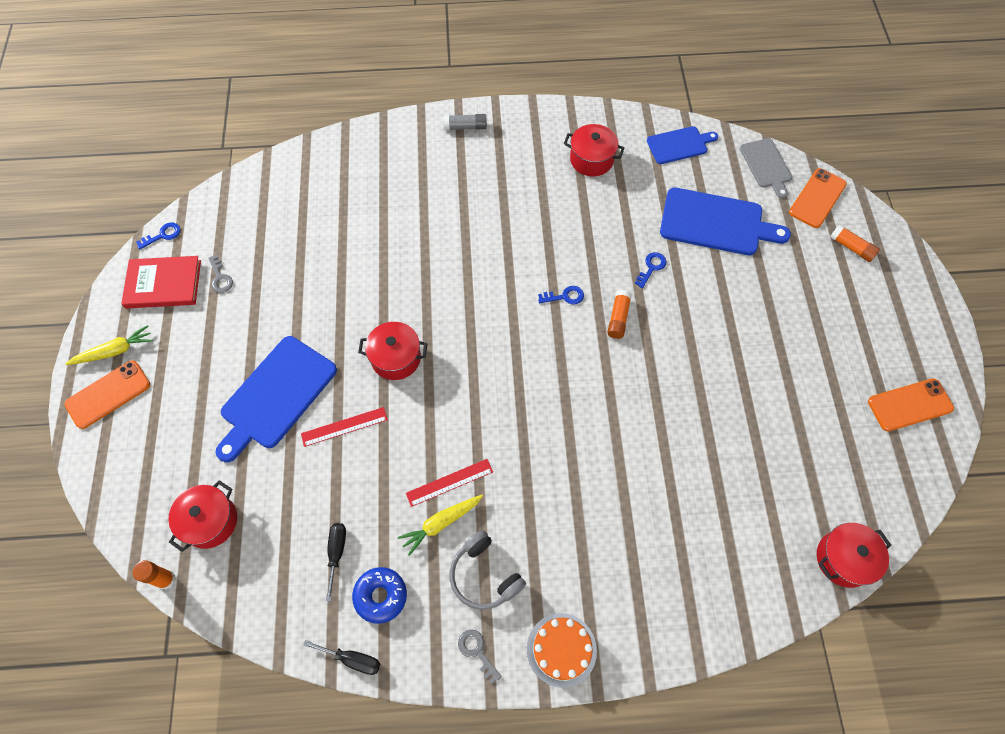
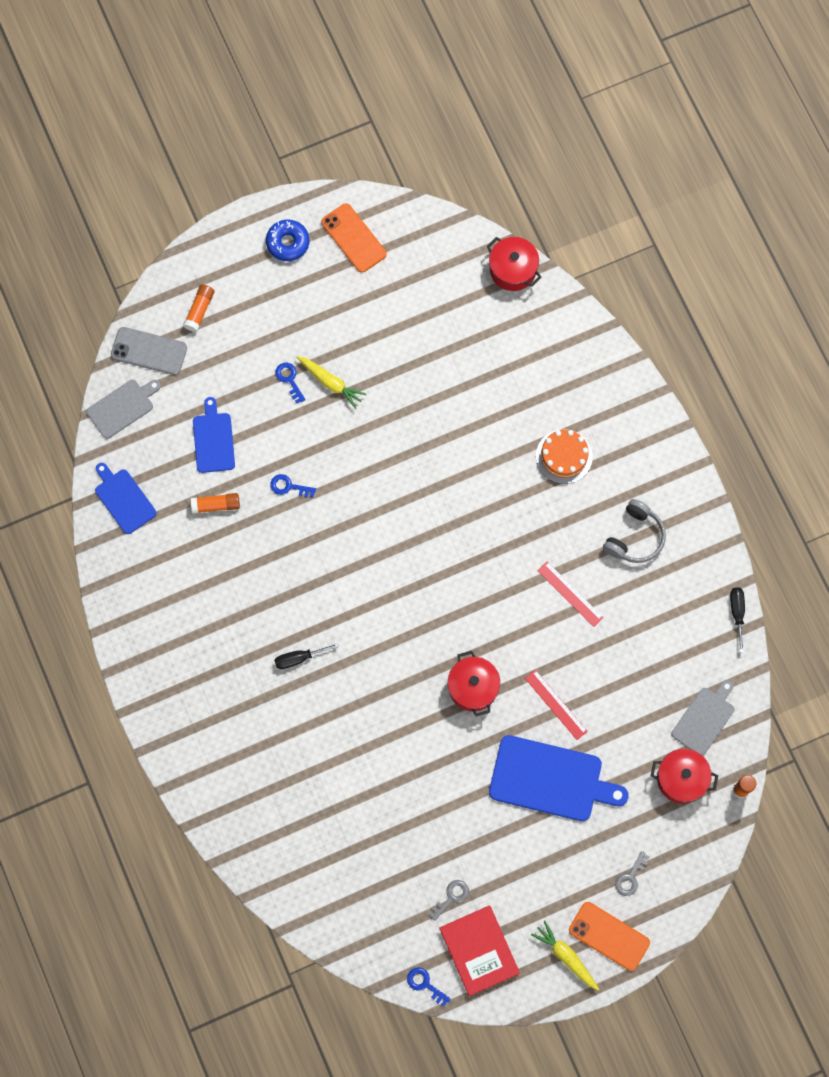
camera: 110 degrees left, 10 degrees up
black screwdriver [326,523,346,602] -> black screwdriver moved to [274,643,339,669]
blue donut [352,567,407,624] -> blue donut moved to [266,220,309,261]
yellow carrot [397,495,483,556] -> yellow carrot moved to [297,356,366,409]
grey glue stick [444,114,487,130] -> none
grey key [458,629,502,684] -> grey key moved to [615,851,650,896]
orange cake [527,613,597,688] -> orange cake moved to [536,429,593,484]
blue key [538,286,584,305] -> blue key moved to [275,363,305,404]
red pot [564,124,624,176] -> none
orange glue stick [607,290,632,339] -> orange glue stick moved to [191,493,240,514]
blue cutting board [660,187,791,255] -> blue cutting board [193,397,235,473], size x0.59
orange phone [789,168,847,228] -> grey phone [111,327,187,375]
none -> grey cutting board [672,680,734,756]

